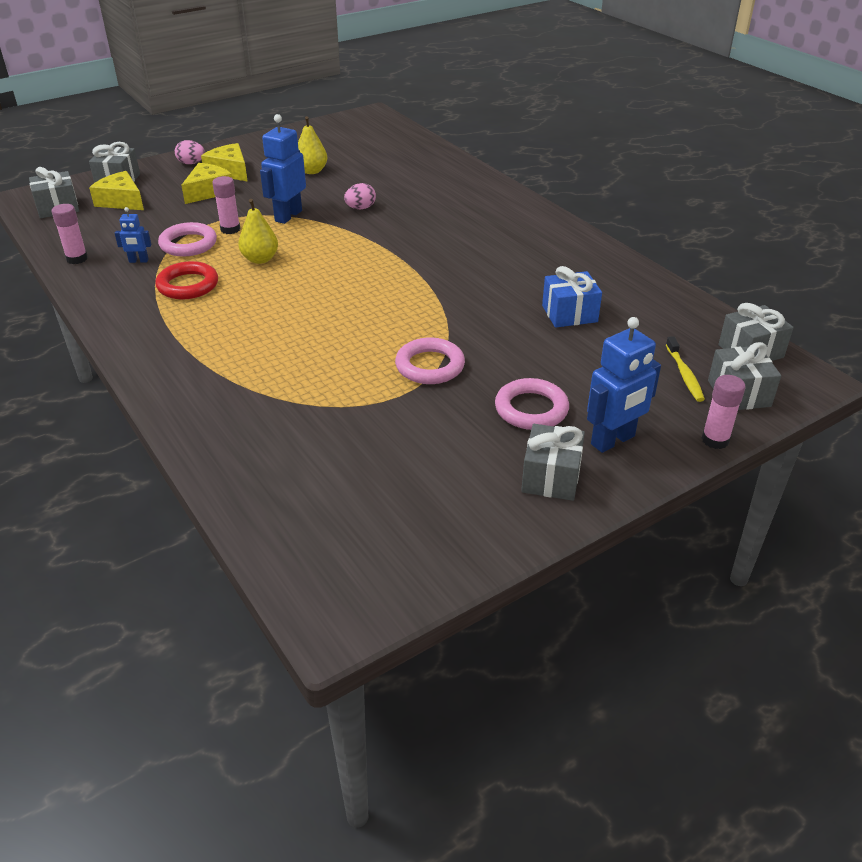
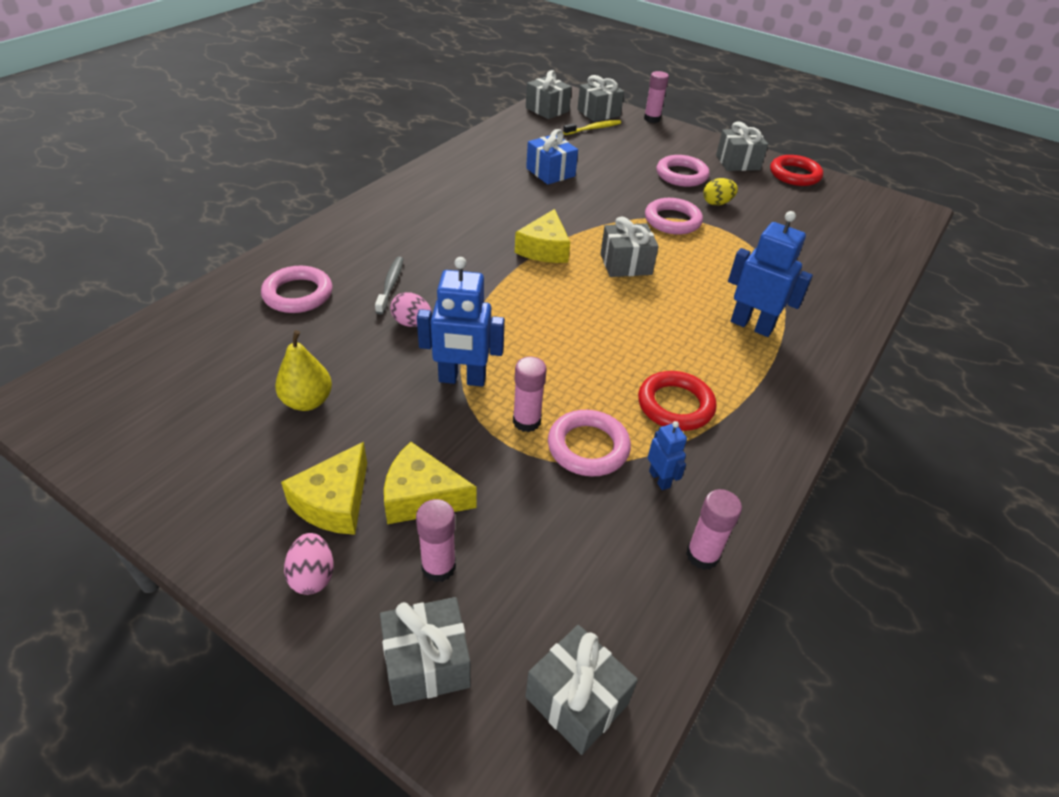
camera: 115 degrees left, 5 degrees up
yellow cheese [89,171,144,210] -> yellow cheese moved to [515,209,570,263]
yellow pear [238,199,278,264] -> none
blue robot [587,317,661,453] -> blue robot moved to [728,211,813,337]
none -> pink ring [261,266,332,313]
none -> grey toothbrush [375,257,403,314]
none -> pink glue stick [416,499,456,582]
none -> grey gift [600,217,659,277]
none -> yellow egg [703,178,738,206]
none -> red ring [770,155,823,186]

